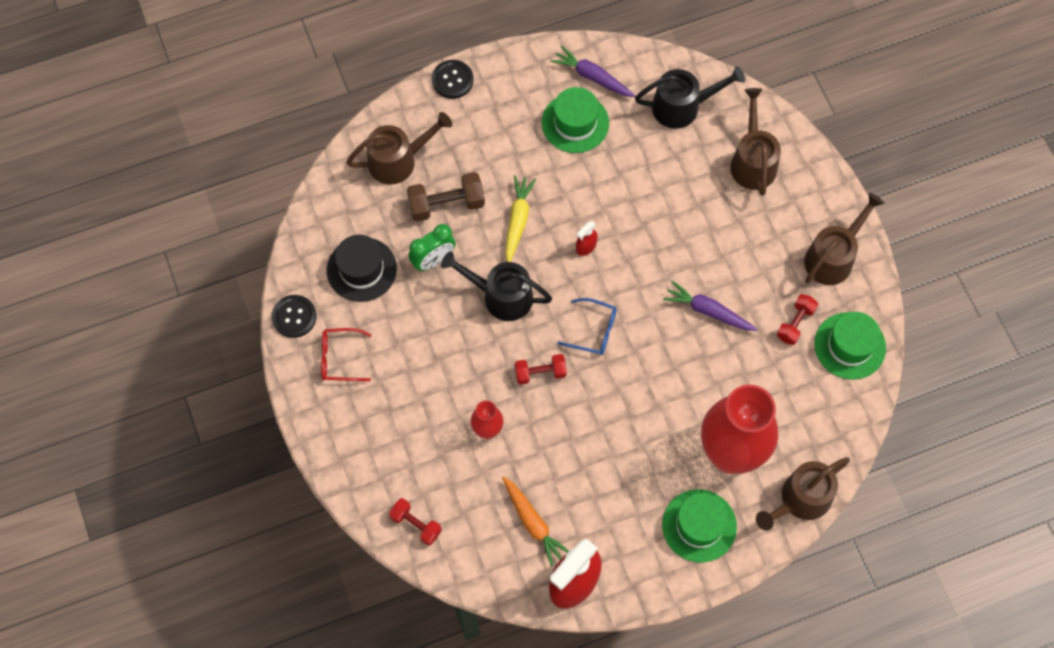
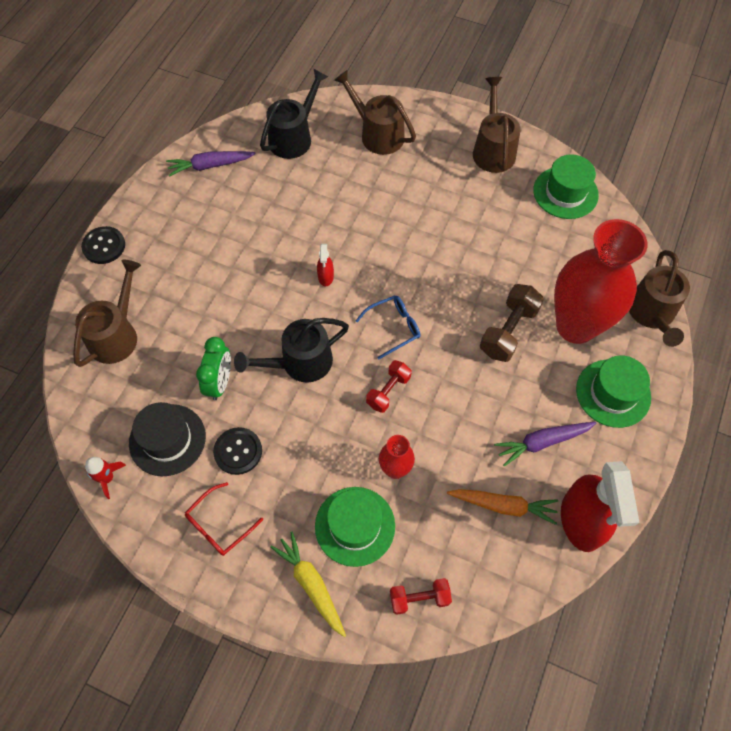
camera: 45 degrees left, 5 degrees down
black button [272,295,317,338] -> black button moved to [213,427,262,475]
brown dumbbell [406,172,485,222] -> brown dumbbell moved to [480,284,544,362]
yellow carrot [505,176,536,262] -> yellow carrot moved to [270,532,346,637]
green hat [542,87,609,153] -> green hat moved to [315,487,395,567]
purple carrot [663,281,758,331] -> purple carrot moved to [494,422,596,467]
red dumbbell [777,294,818,345] -> none
none -> red rocket [85,457,126,499]

